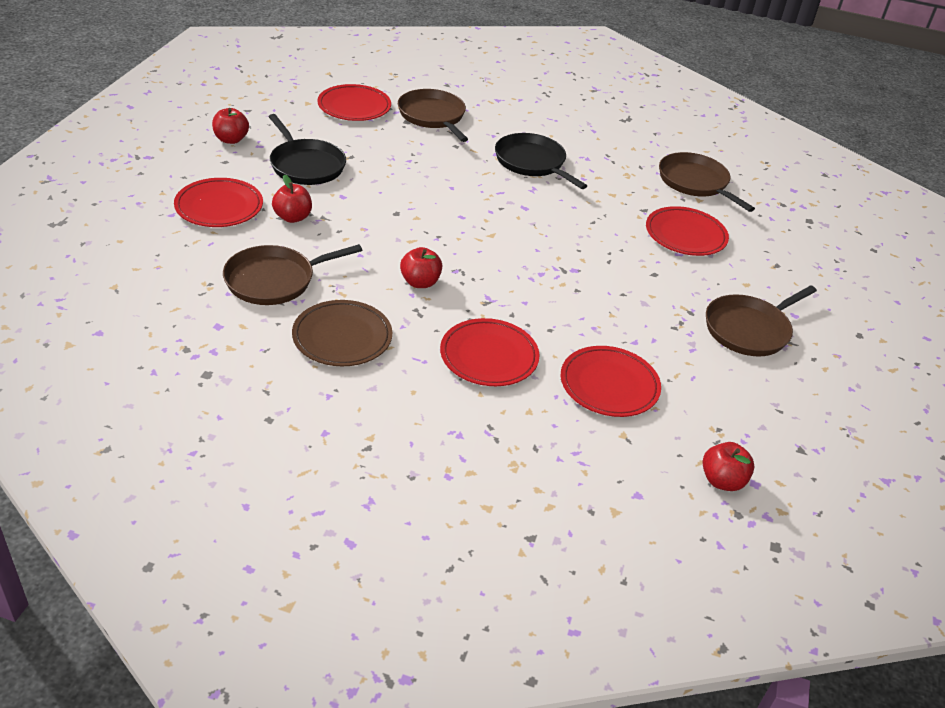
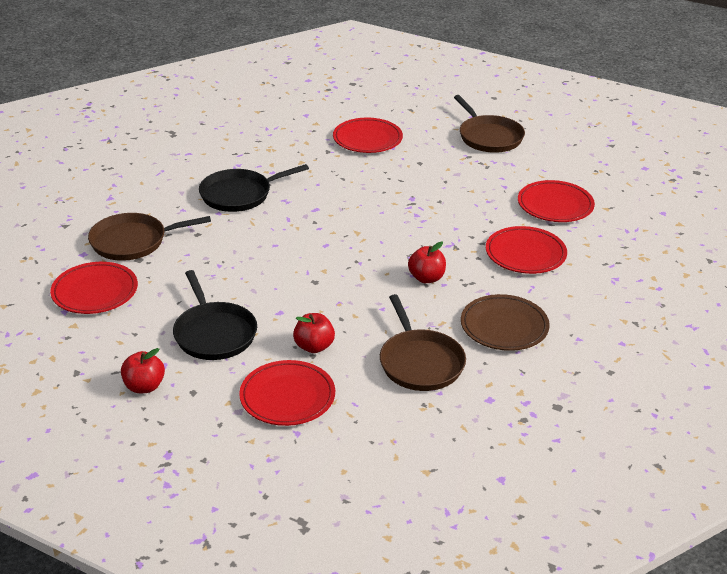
camera: 75 degrees left, 5 degrees down
black pan [269,114,346,185] -> black pan turned 90 degrees clockwise [173,270,257,360]
brown pan [659,152,755,212] -> none
red apple [703,442,754,491] -> none

